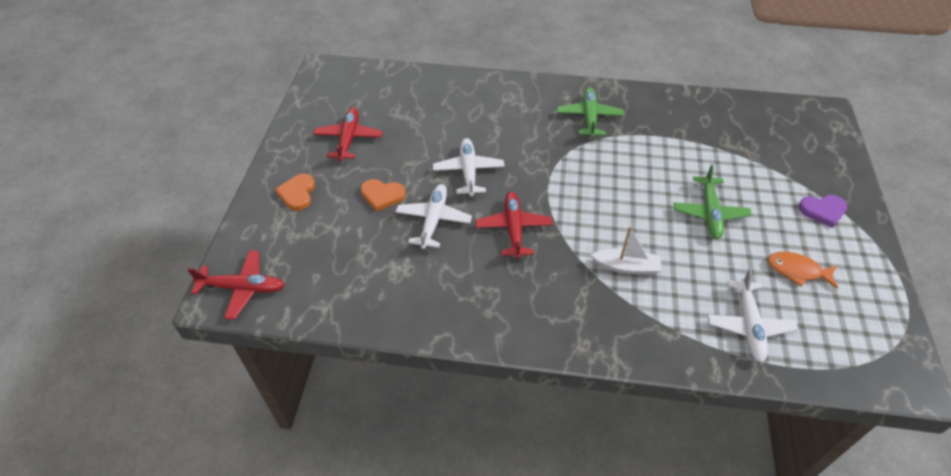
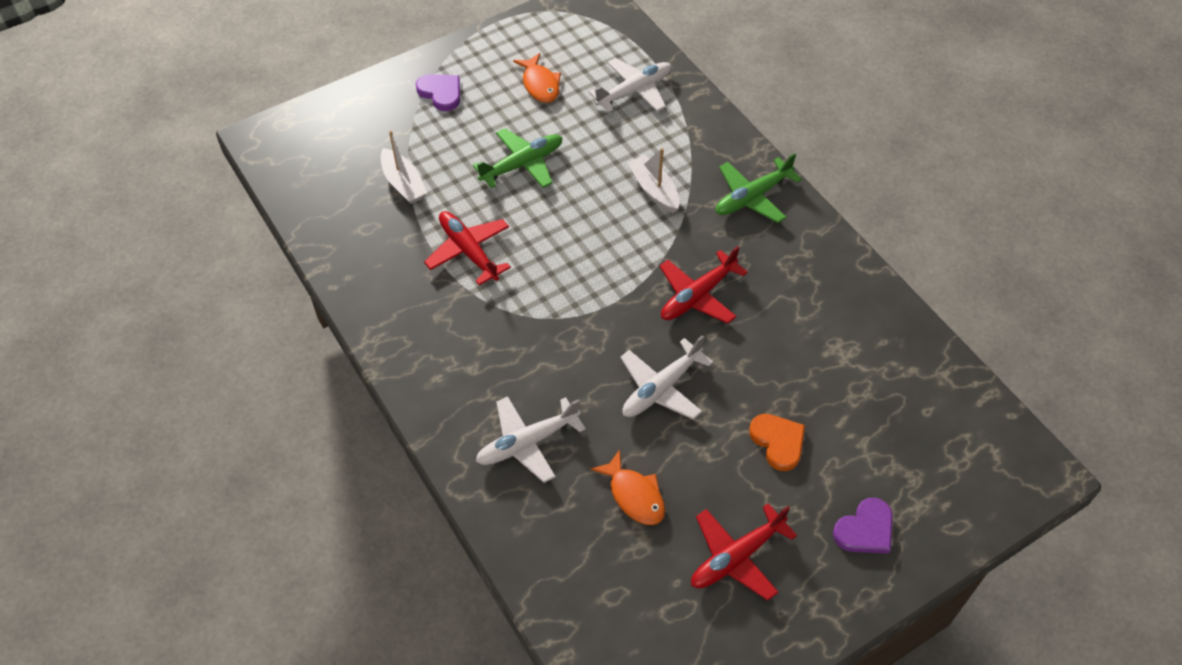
camera: 130 degrees left, 5 degrees up
red plane [187,250,285,319] -> red plane moved to [424,211,511,285]
orange heart [275,174,315,211] -> purple heart [833,498,893,554]
white plane [396,184,472,249] -> white plane moved to [476,396,586,483]
green plane [557,87,624,138] -> green plane moved to [716,153,802,223]
none -> white boat [381,131,427,204]
none -> orange fish [590,449,665,525]

